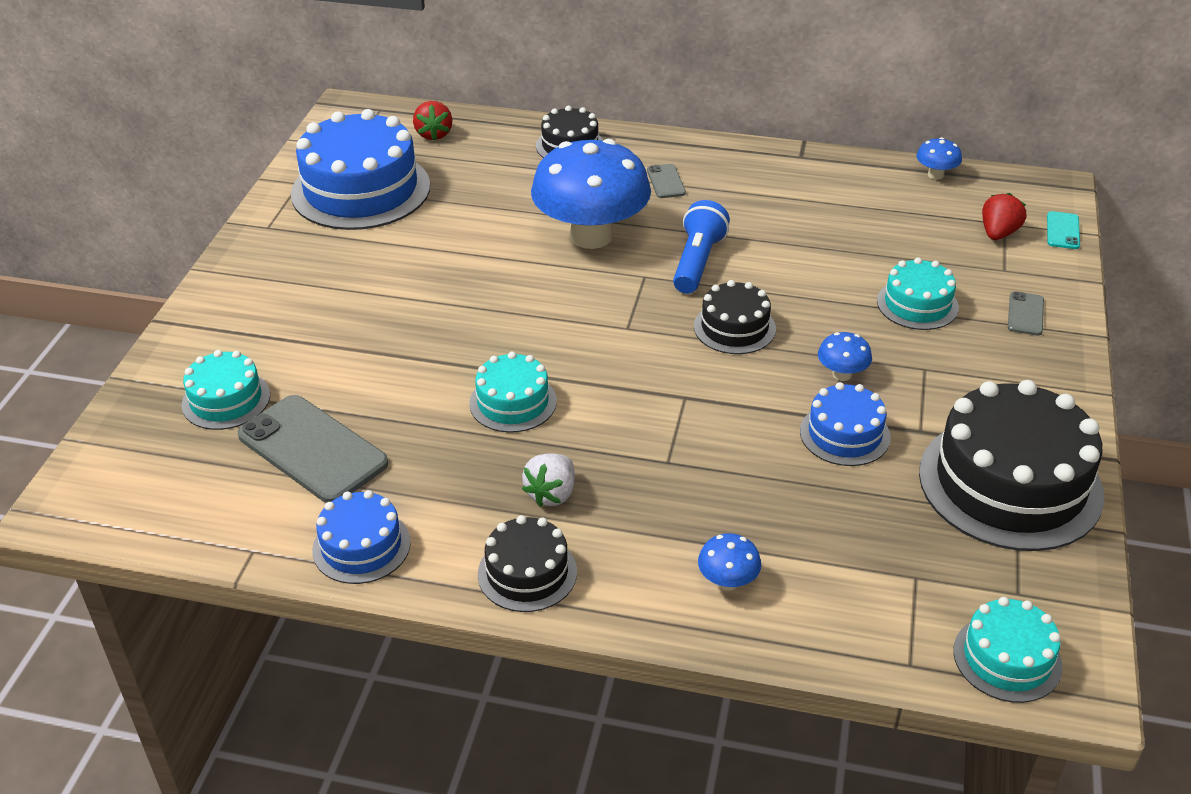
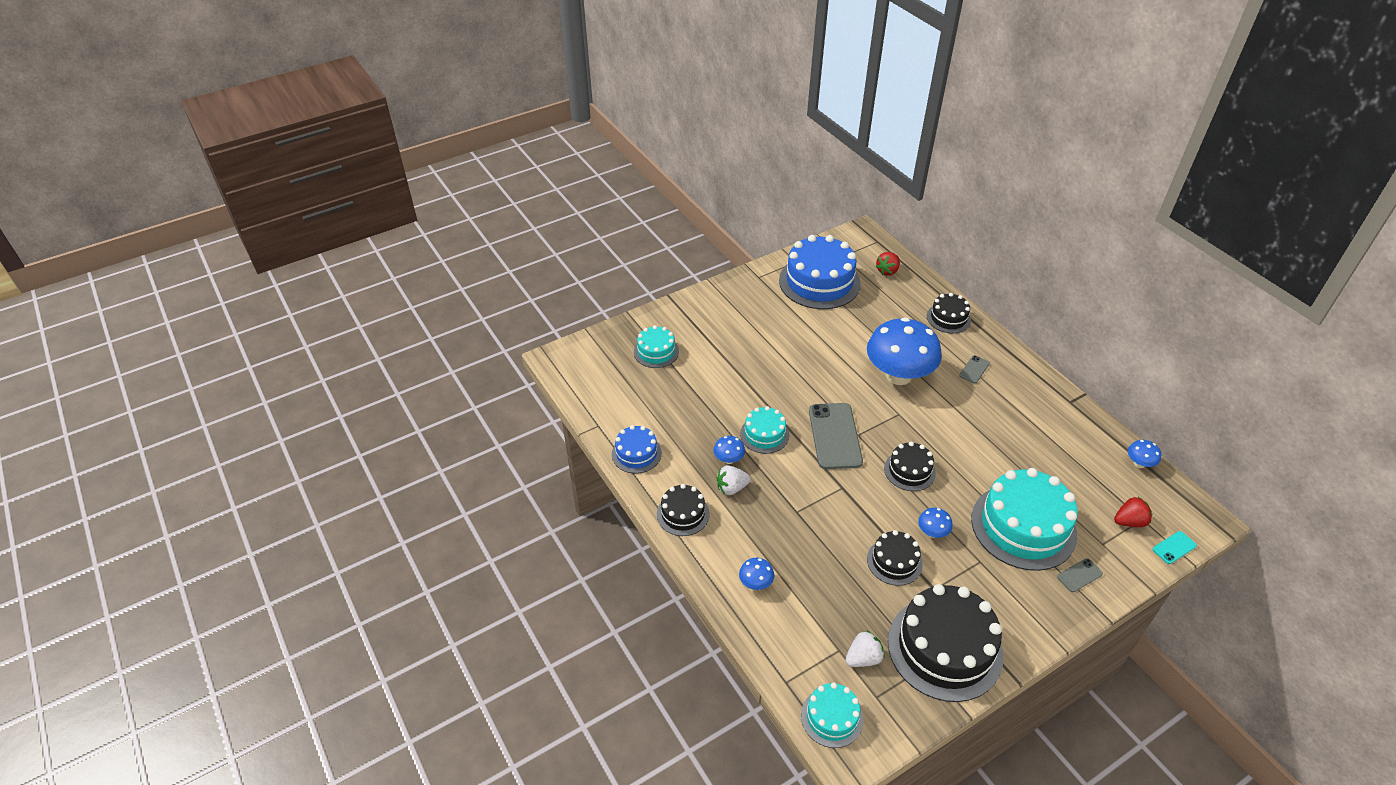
camera: 45 degrees right, 5 degrees up
grey phone [238,395,388,503] -> grey phone moved to [809,403,863,469]
blue flashlight [673,200,730,294] -> none
blue cake [800,382,891,466] -> black cake [867,530,923,586]
turquoise cake [877,257,959,330] -> turquoise cake [971,468,1078,571], size x1.92
none -> blue mushroom [714,436,745,464]
none -> white strawberry [846,630,884,667]

